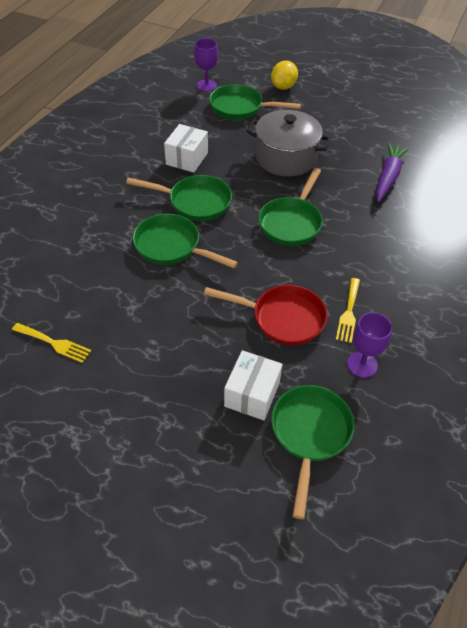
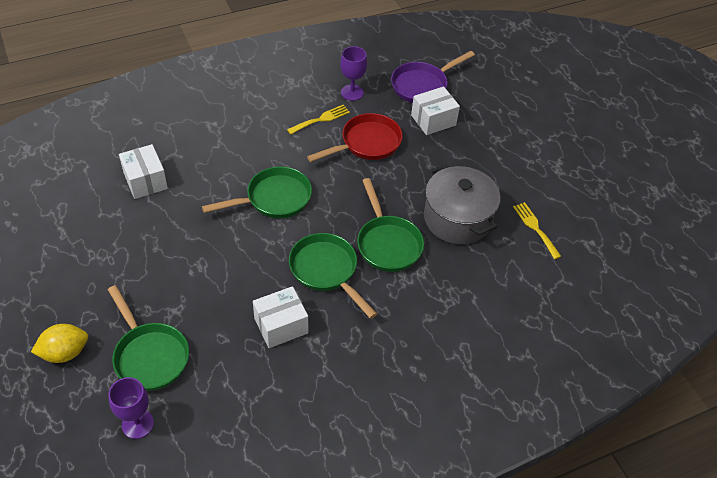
camera: 140 degrees left, 0 degrees up
red pan [204,285,328,346] -> red pan turned 90 degrees clockwise [307,113,403,162]
grey pot [246,110,331,177] -> grey pot moved to [424,164,501,244]
green pan [271,385,354,519] -> purple pan [391,51,475,103]
purple carrot [376,142,409,203] -> white box [119,144,168,199]

